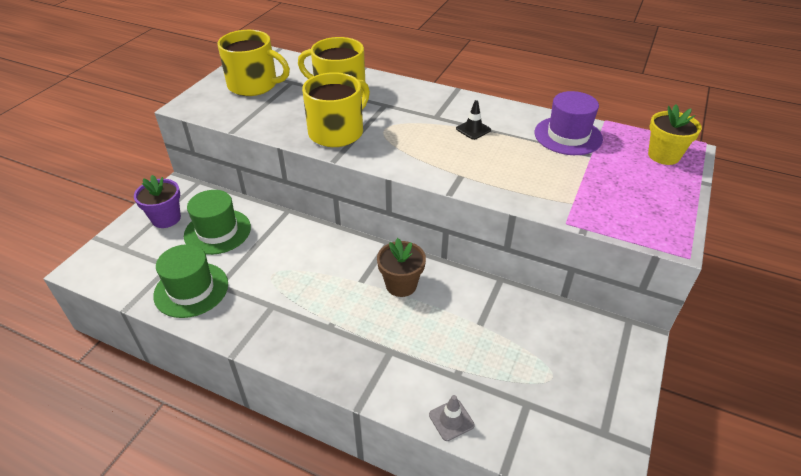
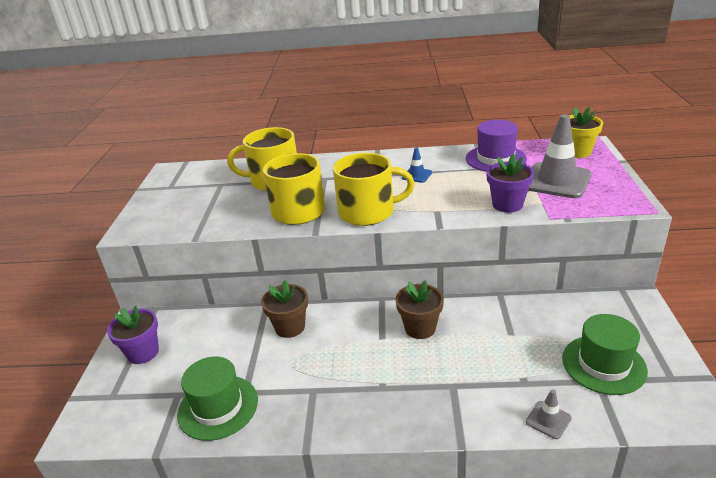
camera: 20 degrees left, 10 degrees down
green hat [184,190,251,255] -> green hat moved to [562,314,648,395]
yellow mug [217,30,290,96] -> yellow mug moved to [333,153,415,226]
black traffic cone [456,100,491,140] -> blue traffic cone [402,148,432,183]
none -> brown flower pot [261,280,308,338]
none -> purple flower pot [486,154,534,213]
none -> grey traffic cone [528,114,592,198]

